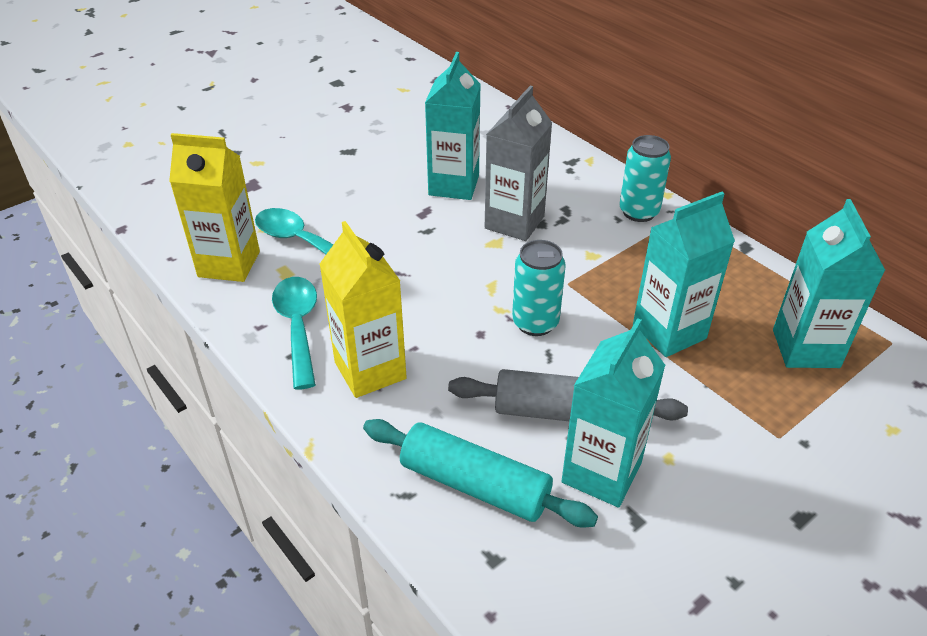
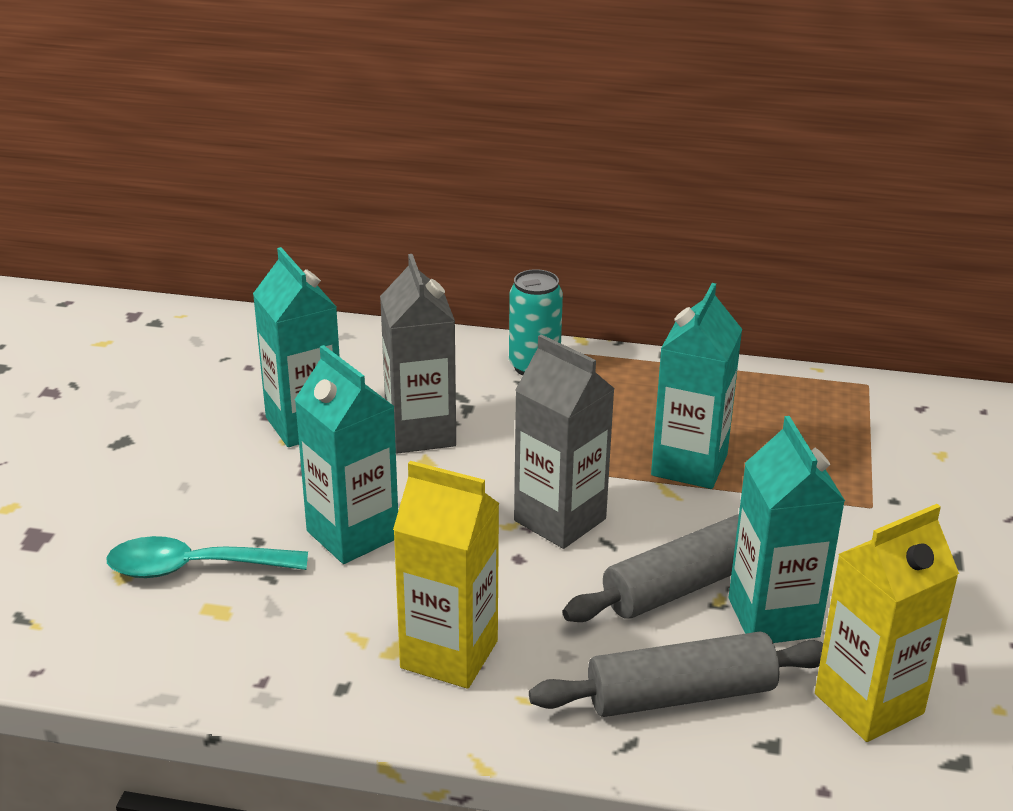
camera: 40 degrees left, 10 degrees down
yellow carton [169,133,260,282] -> yellow carton moved to [815,504,959,742]
turquoise spoon [272,277,317,390] -> none
turquoise rolling pin [363,419,598,528] -> grey rolling pin [529,631,823,717]
turquoise can [512,240,566,336] -> grey carton [514,334,615,549]
turquoise carton [773,199,886,368] -> turquoise carton moved to [295,345,398,564]

